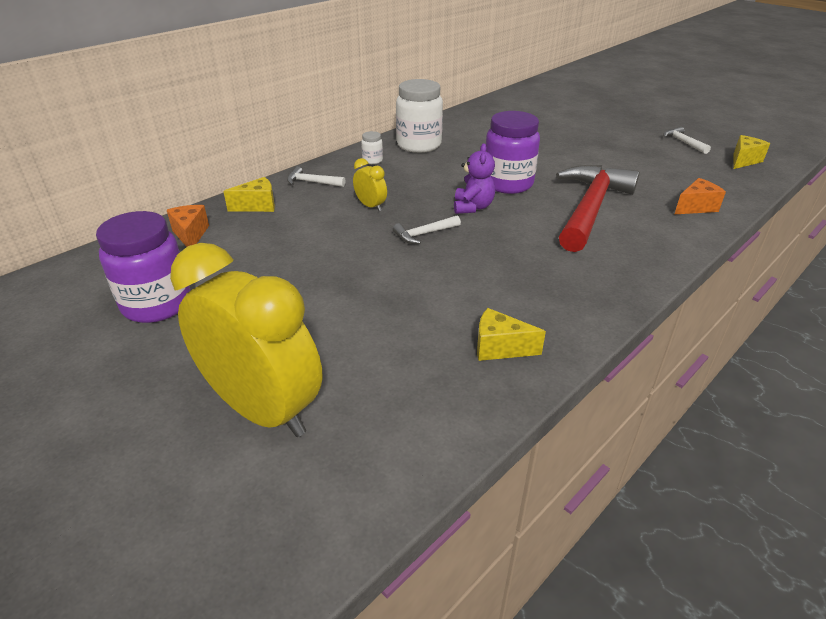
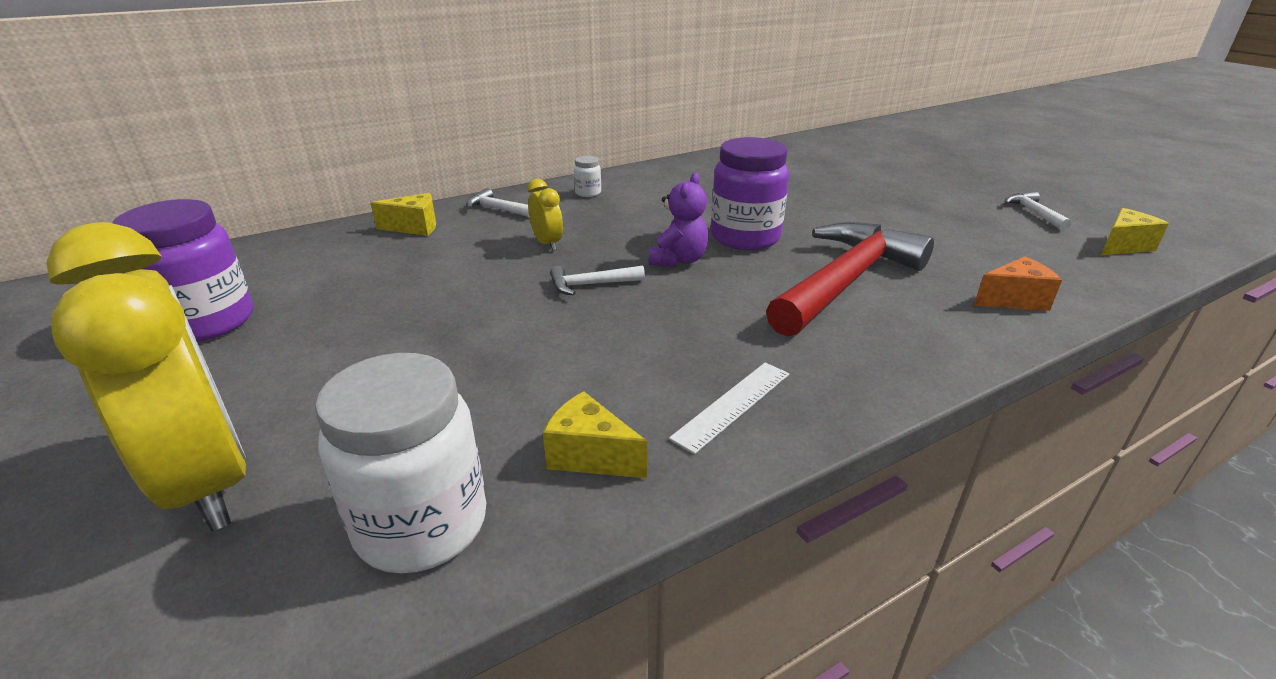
camera: 15 degrees right, 5 degrees down
orange cheese [167,205,209,247] -> none
white jar [396,79,443,153] -> white jar moved to [315,353,486,573]
none -> white ruler [669,362,789,454]

